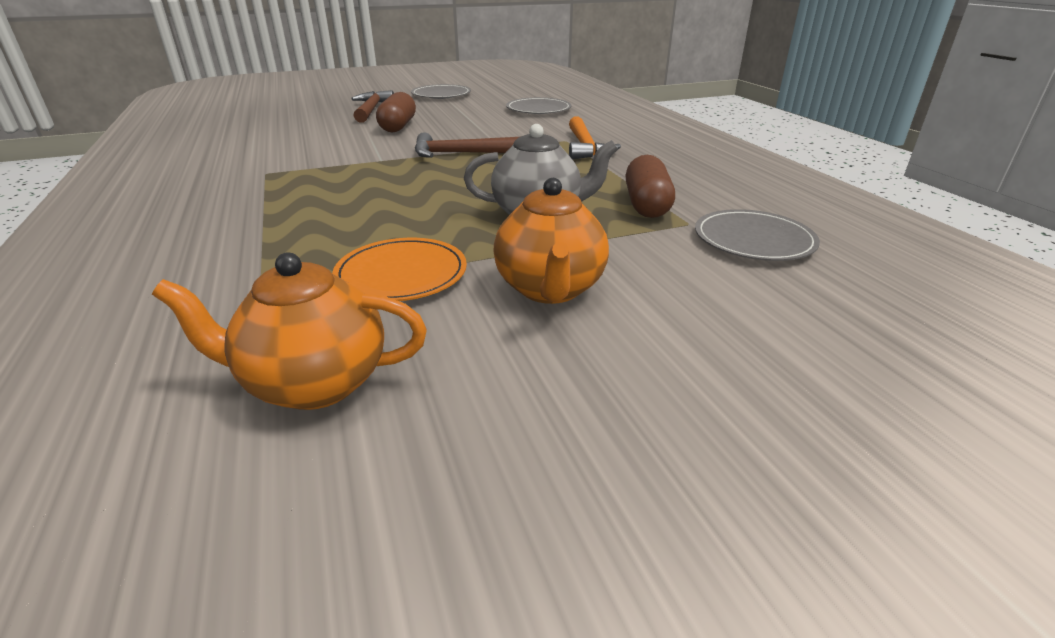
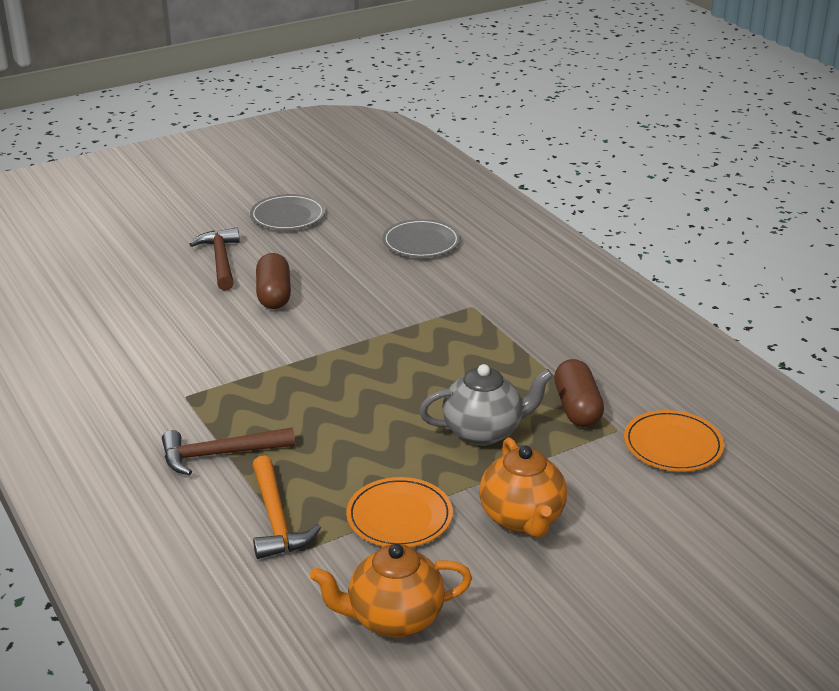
camera: 10 degrees left, 0 degrees up
brown hammer [415,132,519,158] -> brown hammer moved to [162,427,295,475]
orange hammer [569,116,621,159] -> orange hammer moved to [253,455,321,559]
grey plate [695,209,820,261] -> orange plate [624,410,724,472]

